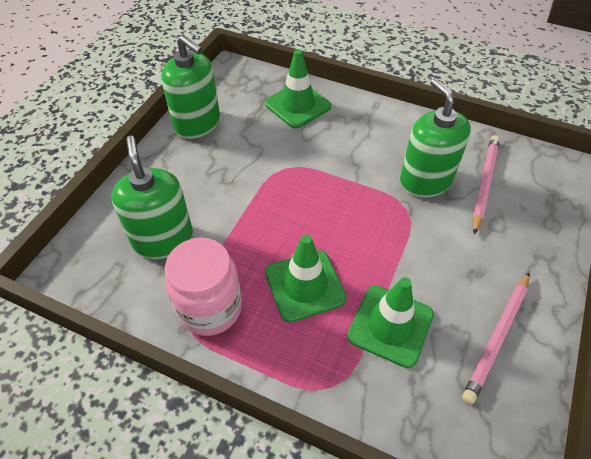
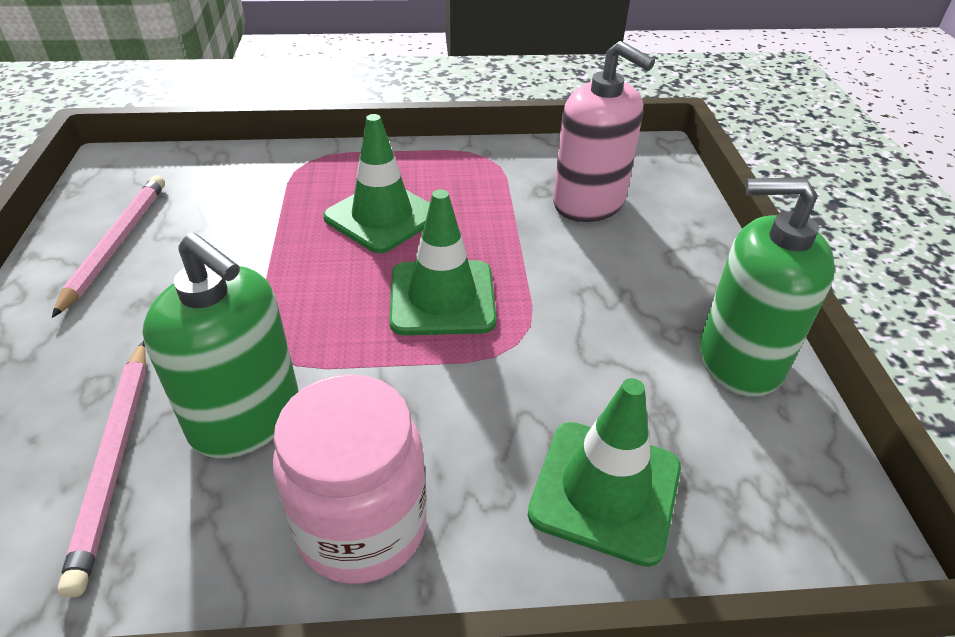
camera: 150 degrees right, 10 degrees down
green soap dispenser [112,136,193,259] -> pink soap dispenser [553,41,655,222]
pink jar [165,238,242,336] -> pink jar moved to [273,374,426,584]
green traffic cone [347,277,434,368] -> green traffic cone moved to [390,189,496,335]

